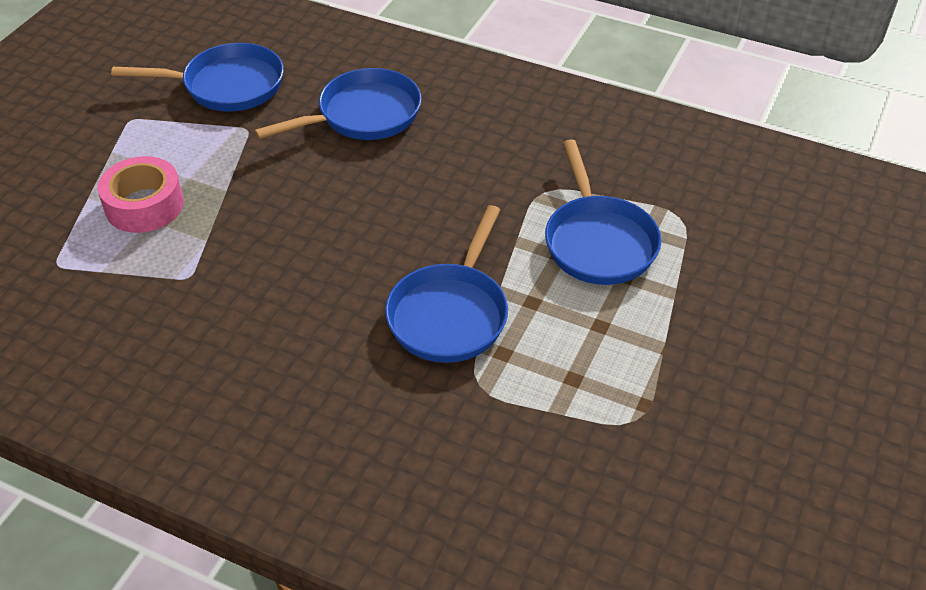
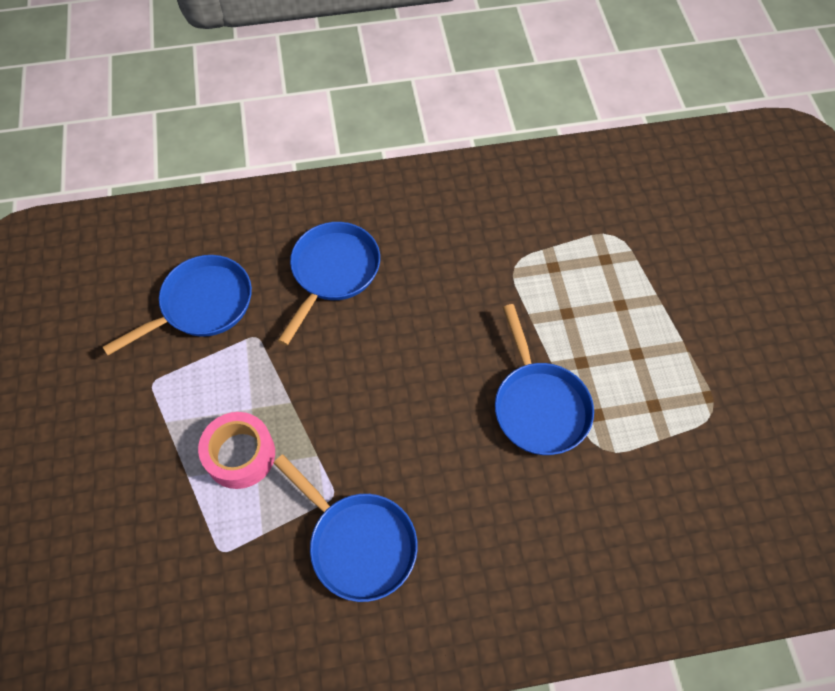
camera: 35 degrees left, 15 degrees up
blue pan [545,139,661,285] -> blue pan moved to [274,455,418,602]

